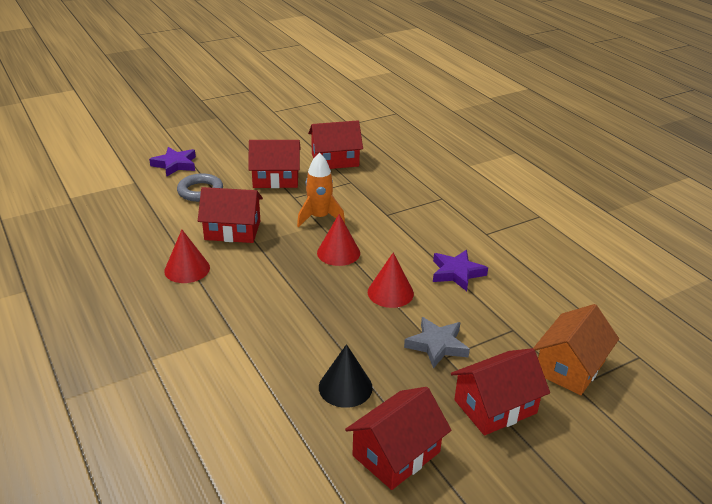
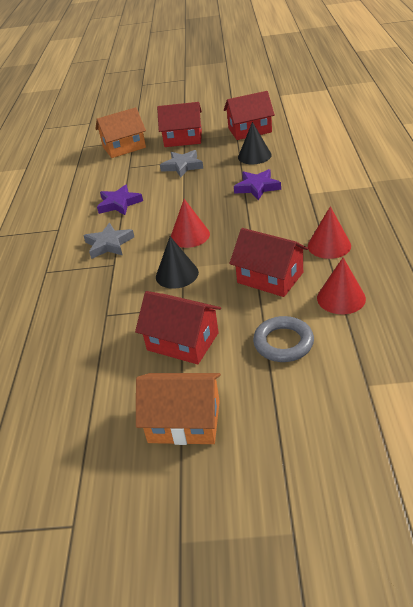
camera: 145 degrees left, 5 degrees up
purple star [149,147,196,177] -> purple star moved to [234,169,281,200]
orange rocket [297,153,345,227] -> black cone [156,237,199,289]
red house [308,120,363,169] -> none
red cone [368,253,414,308] -> red cone moved to [317,257,366,314]
none -> grey star [83,223,134,259]
none -> orange house [136,373,221,445]

